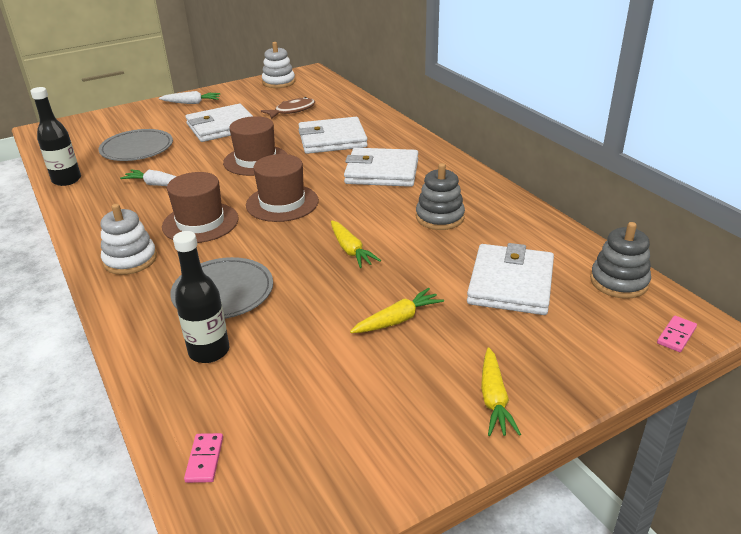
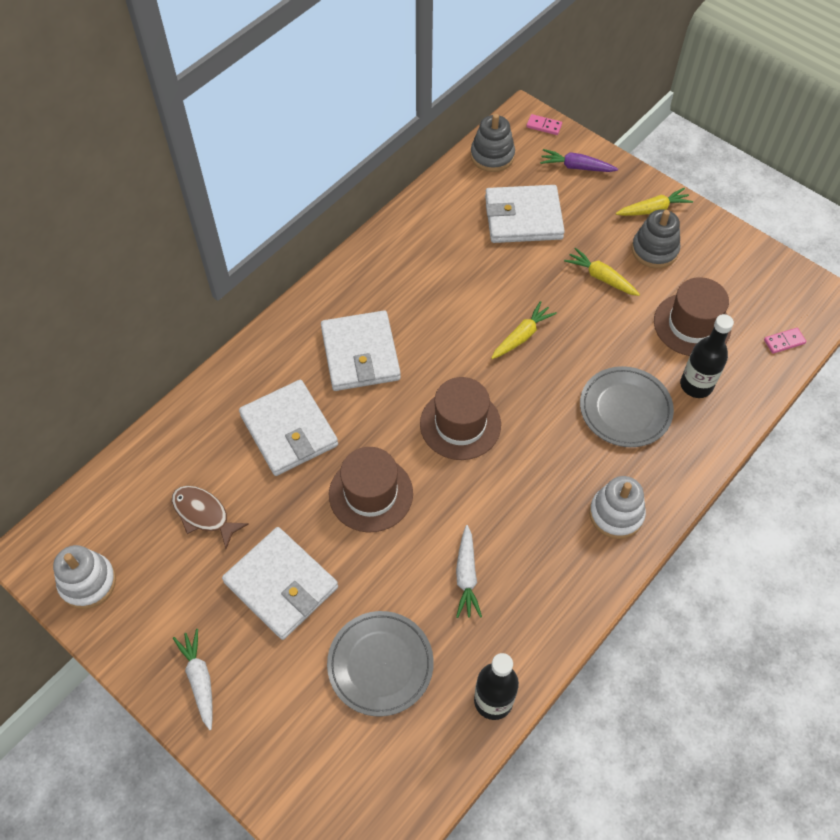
camera: 110 degrees left, 25 degrees up
brown hat [162,172,239,243] -> brown hat moved to [654,277,731,356]
grey stacking toy [416,163,465,230] -> grey stacking toy moved to [632,209,680,268]
none -> purple carrot [540,149,618,172]

